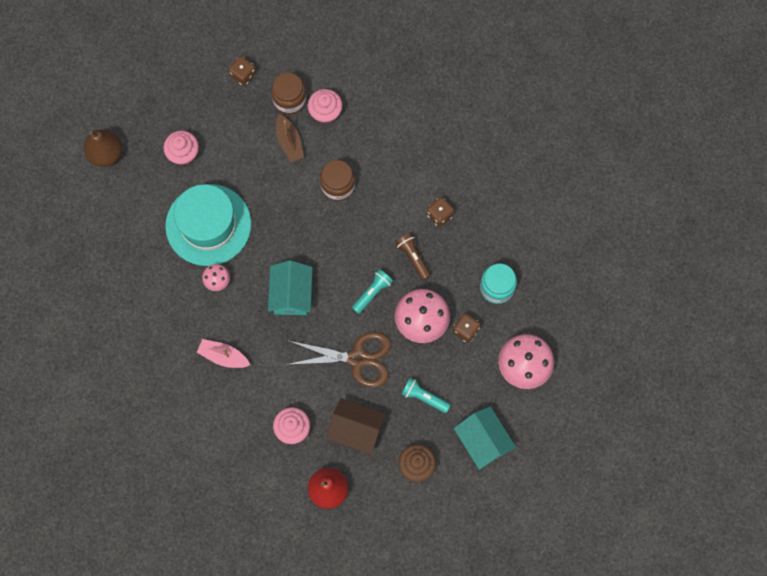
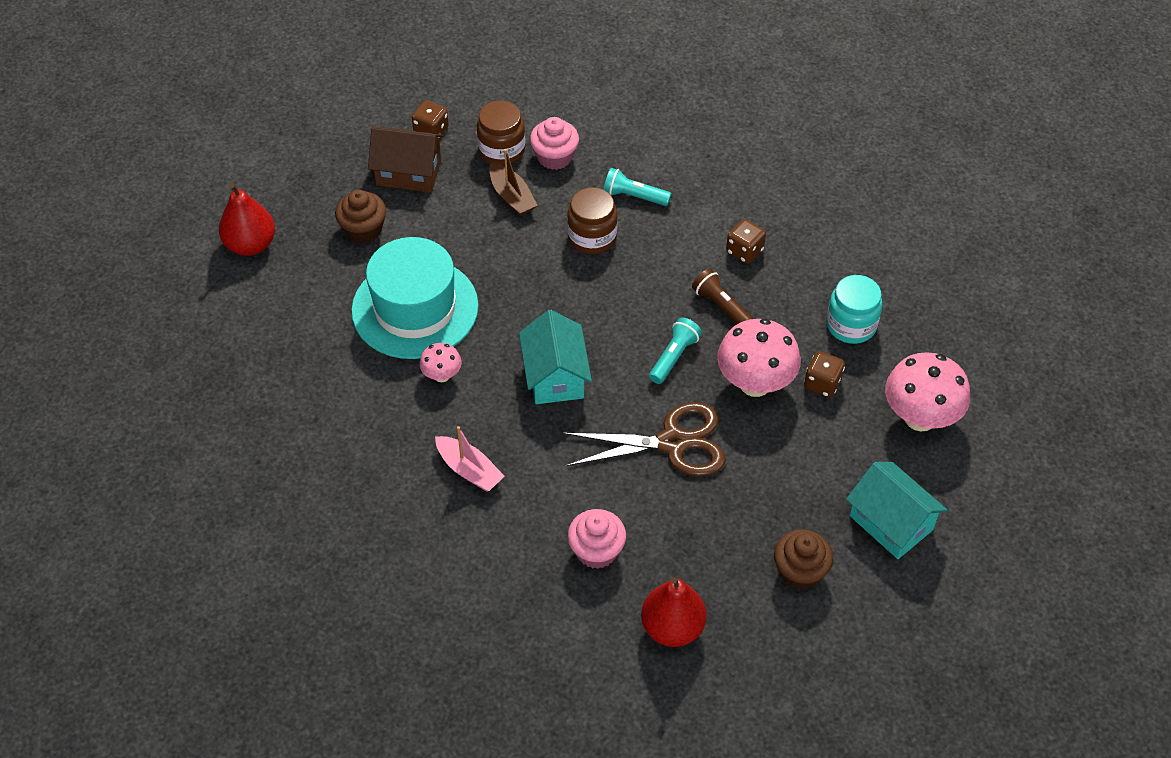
camera: 10 degrees left, 20 degrees down
brown pear [84,129,122,167] -> red pear [219,183,275,256]
pink cupcake [163,131,199,166] -> brown cupcake [335,190,386,243]
pink boat [197,339,250,368] -> pink boat turned 150 degrees counterclockwise [435,426,505,492]
brown house [326,398,386,455] -> brown house moved to [368,127,444,192]
turquoise flashlight [402,377,451,413] -> turquoise flashlight moved to [603,168,671,206]

